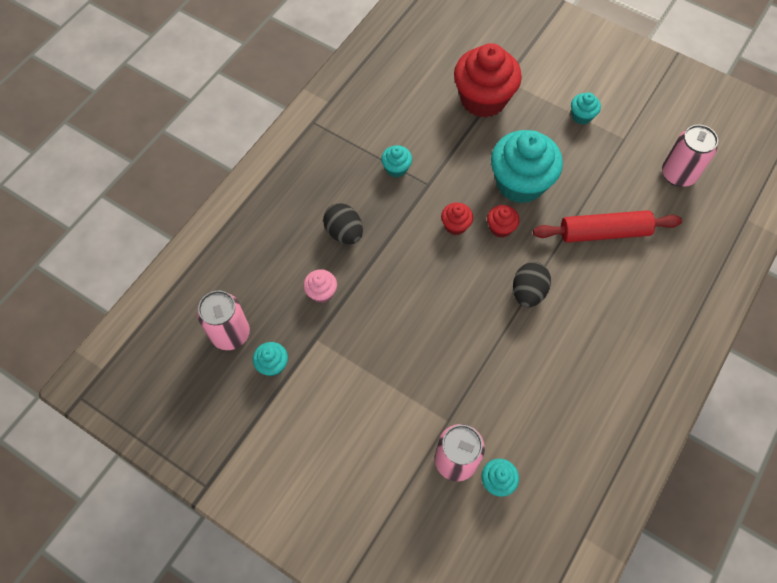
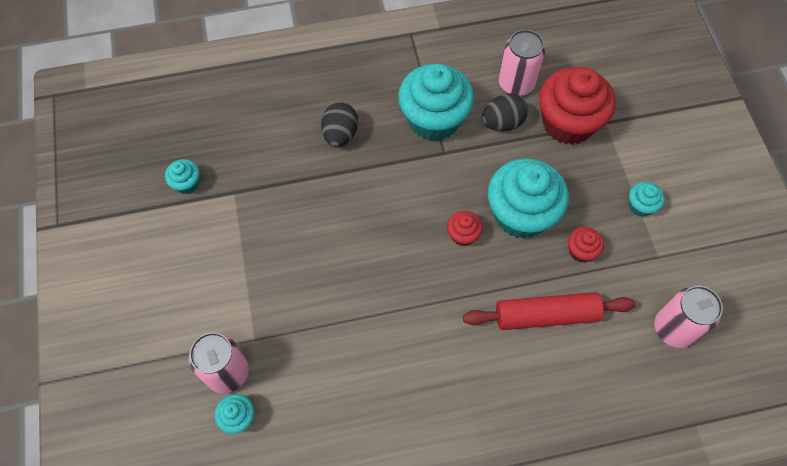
camera: 45 degrees right, 0 degrees up
pink can [197,291,250,350] -> pink can moved to [498,30,545,96]
pink cupcake [304,269,337,303] -> none
turquoise cupcake [381,145,412,178] -> turquoise cupcake [398,64,474,141], size x2.23
red cupcake [441,202,473,235] -> red cupcake moved to [568,227,604,263]
black egg [513,262,551,307] -> black egg moved to [482,93,528,131]
red rolling pin [533,210,682,243] -> red rolling pin turned 45 degrees counterclockwise [463,292,636,330]

